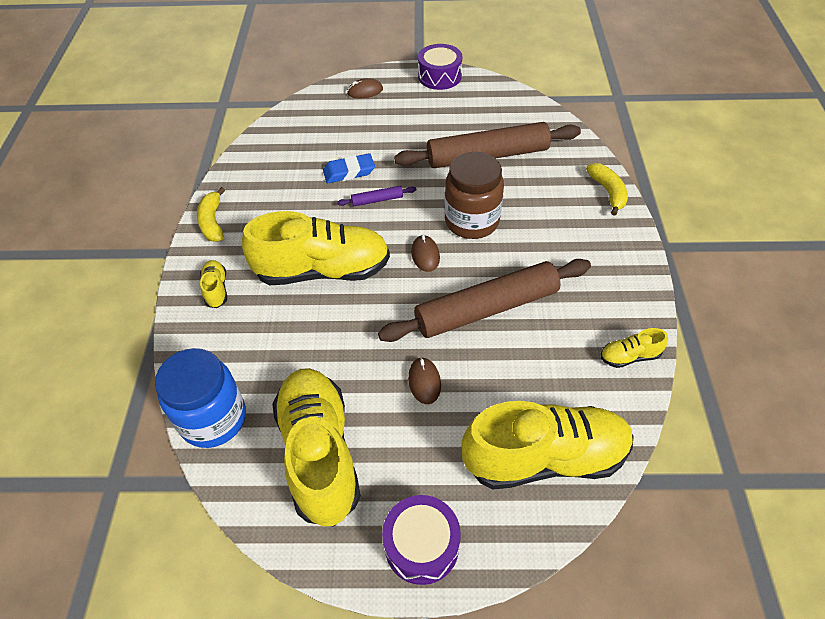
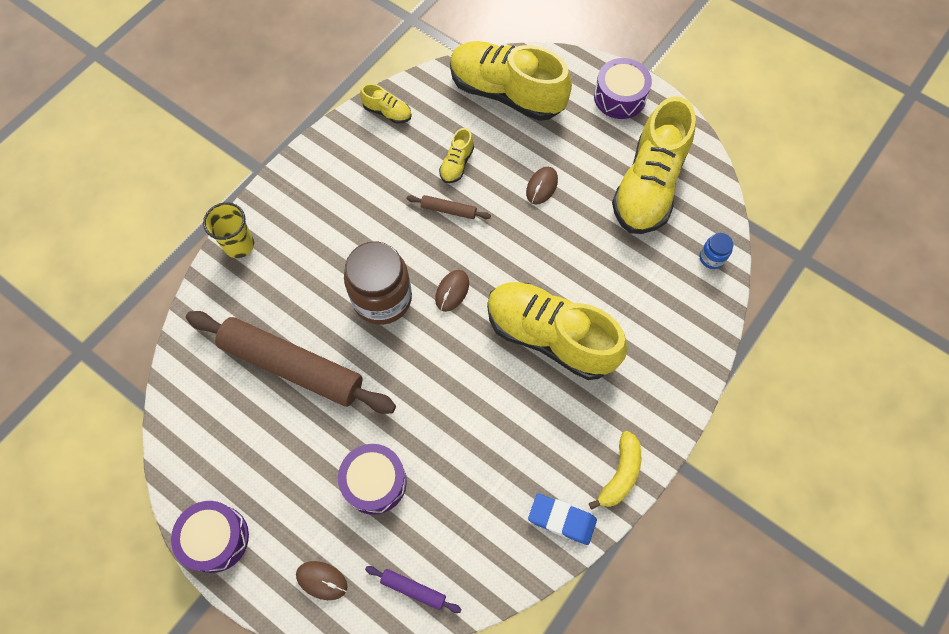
camera: 145 degrees left, 15 degrees up
blue jar [155,348,246,448] -> blue jar [699,233,733,269], size x0.45
yellow shoe [200,260,227,308] -> yellow shoe moved to [439,128,474,183]
blue eraser [323,153,375,183] -> blue eraser moved to [528,494,597,545]
purple rolling pin [337,186,416,206] -> purple rolling pin moved to [365,566,462,613]
brown rolling pin [378,259,591,342] -> brown rolling pin [407,195,491,219], size x0.40
yellow banana [586,163,628,216] -> yellow cup [203,202,254,258]
none -> purple drum [338,444,407,515]

